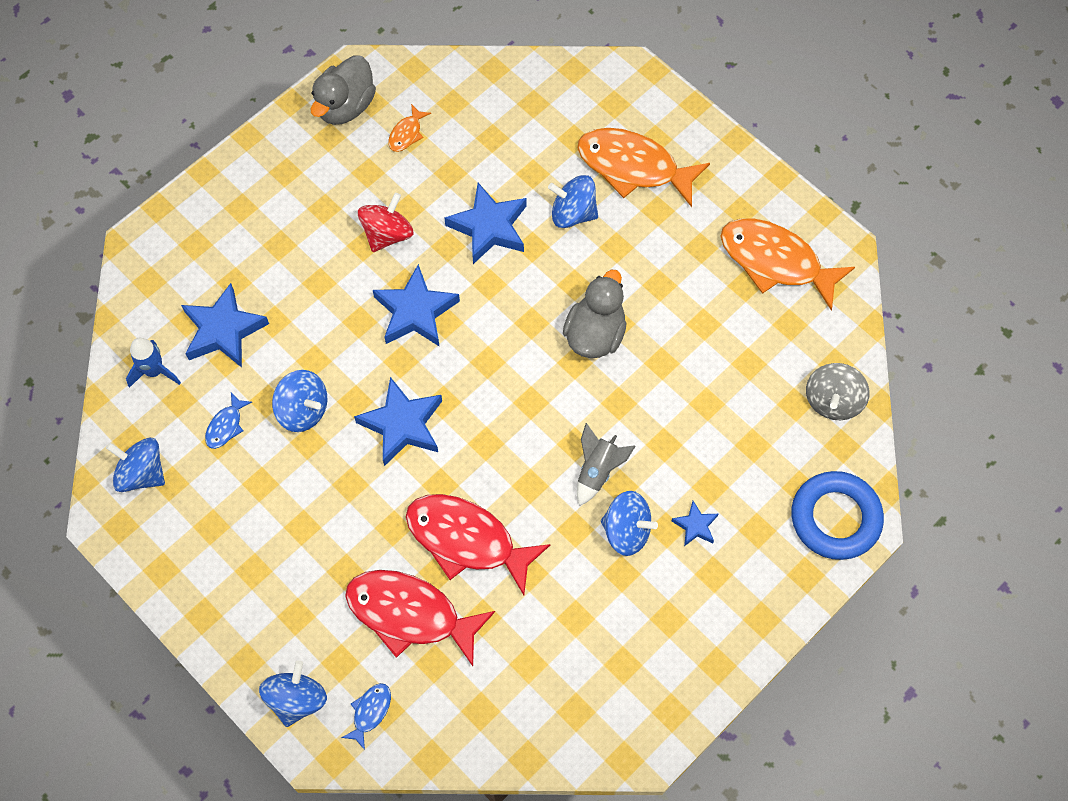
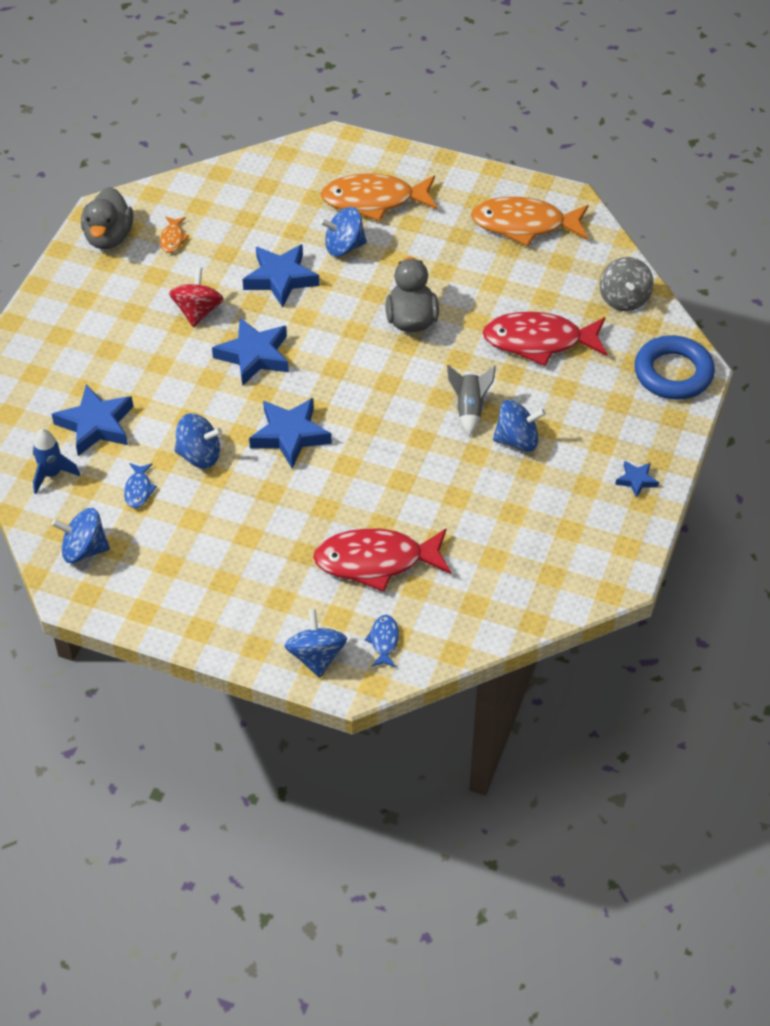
camera: 25 degrees left, 15 degrees down
red fish [406,494,551,595] -> red fish moved to [483,312,607,366]
blue star [672,501,718,546] -> blue star moved to [615,461,659,498]

